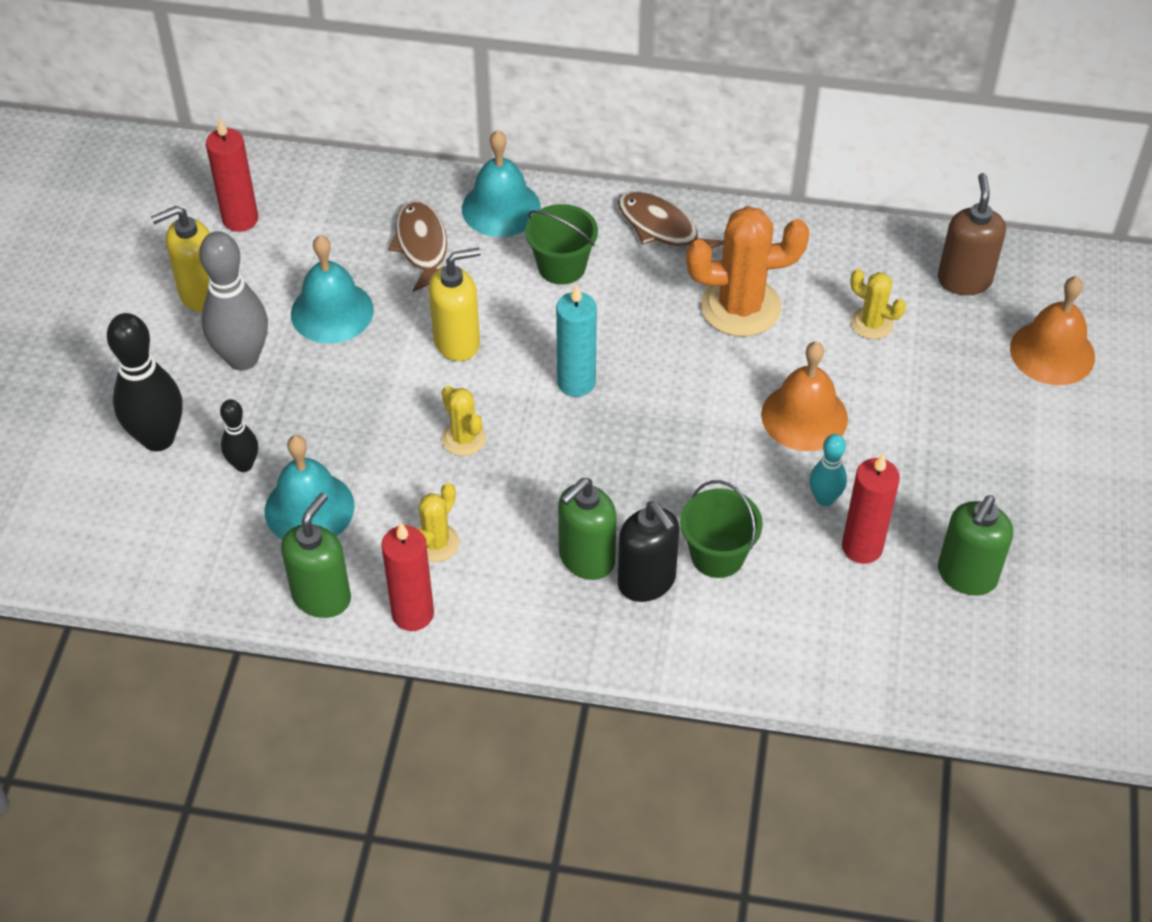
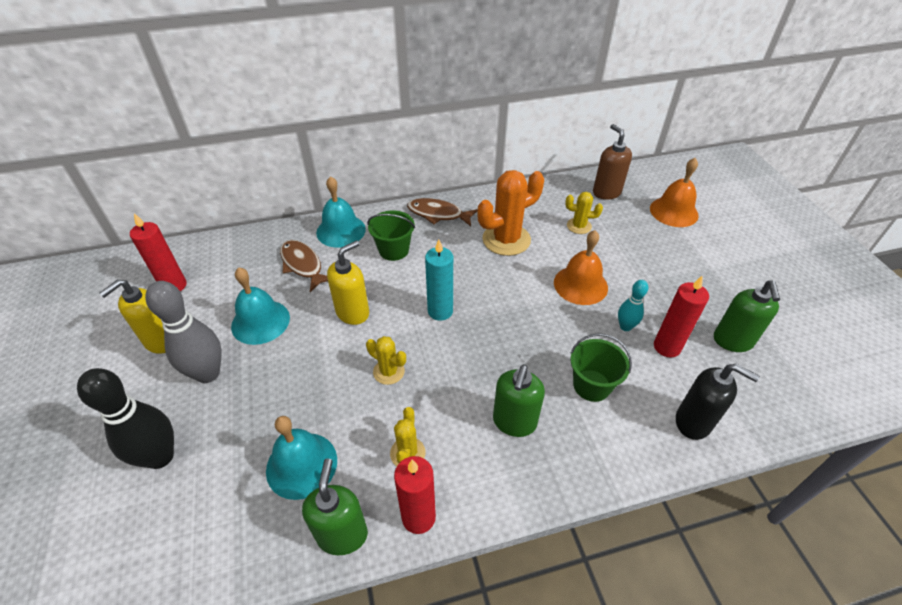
camera: 25 degrees left, 5 degrees down
black bowling pin [220,399,258,472] -> none
black soap dispenser [618,501,680,602] -> black soap dispenser moved to [676,364,760,440]

